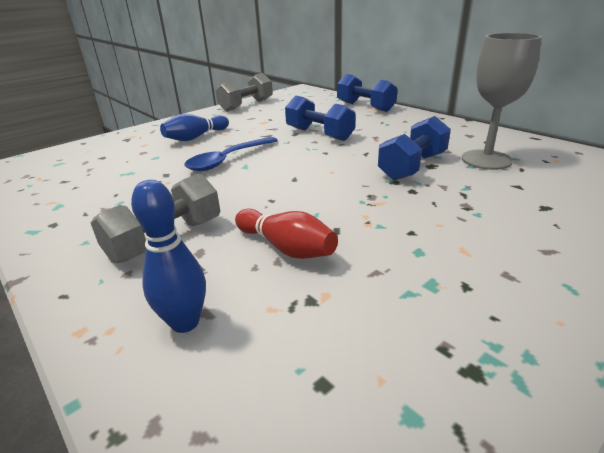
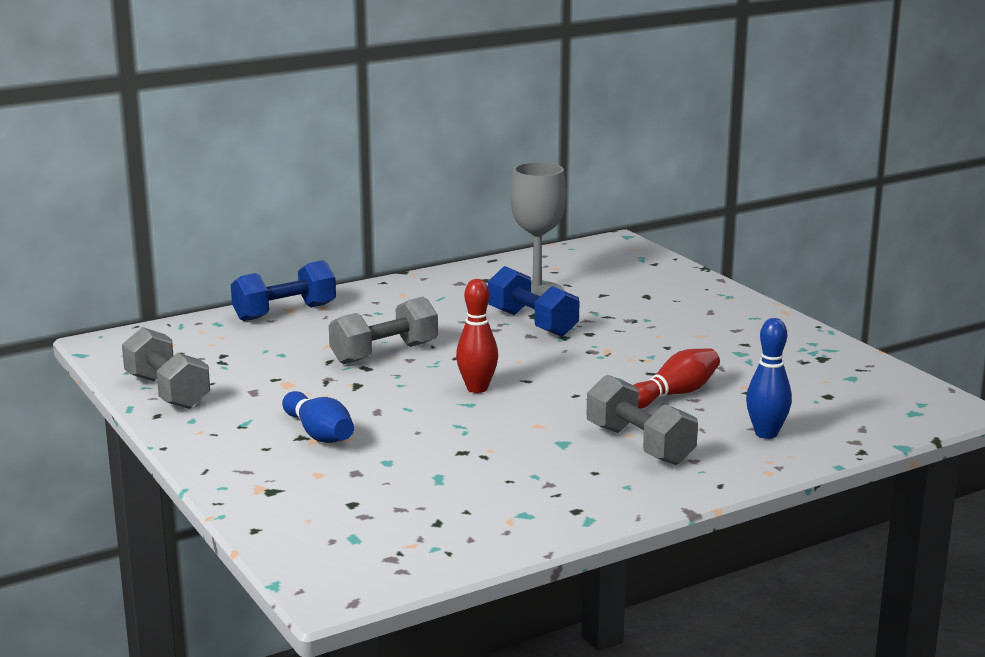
camera: 80 degrees left, 10 degrees down
blue spoon [184,137,278,171] -> none
blue dumbbell [285,96,356,141] -> grey dumbbell [329,297,438,364]
none -> red bowling pin [456,279,498,393]

